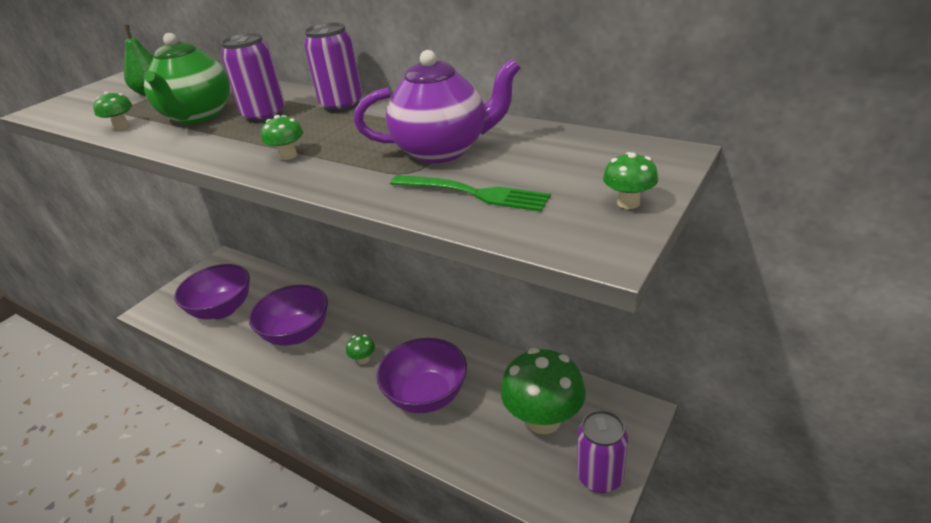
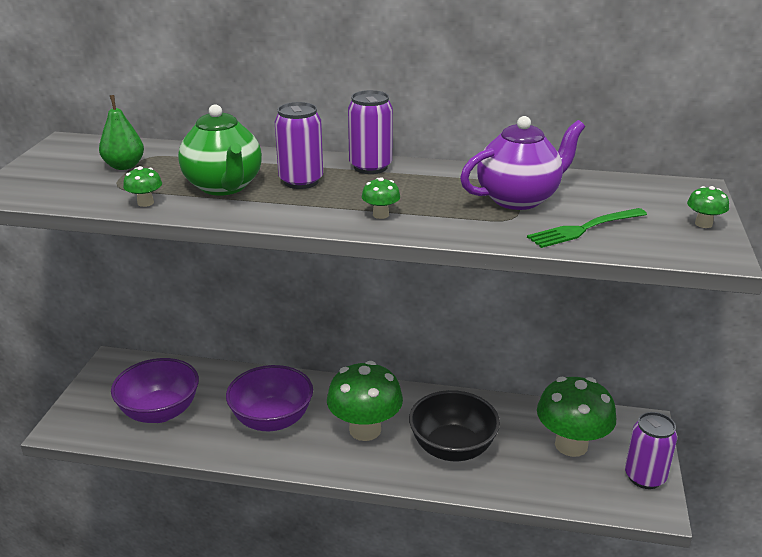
camera: 25 degrees left, 5 degrees down
green mushroom [346,335,375,364] -> green mushroom [327,361,403,441], size x2.43
purple bowl [376,338,467,413] -> black bowl [409,390,500,461]
green fork [390,175,551,212] -> green fork turned 150 degrees clockwise [527,208,647,248]

